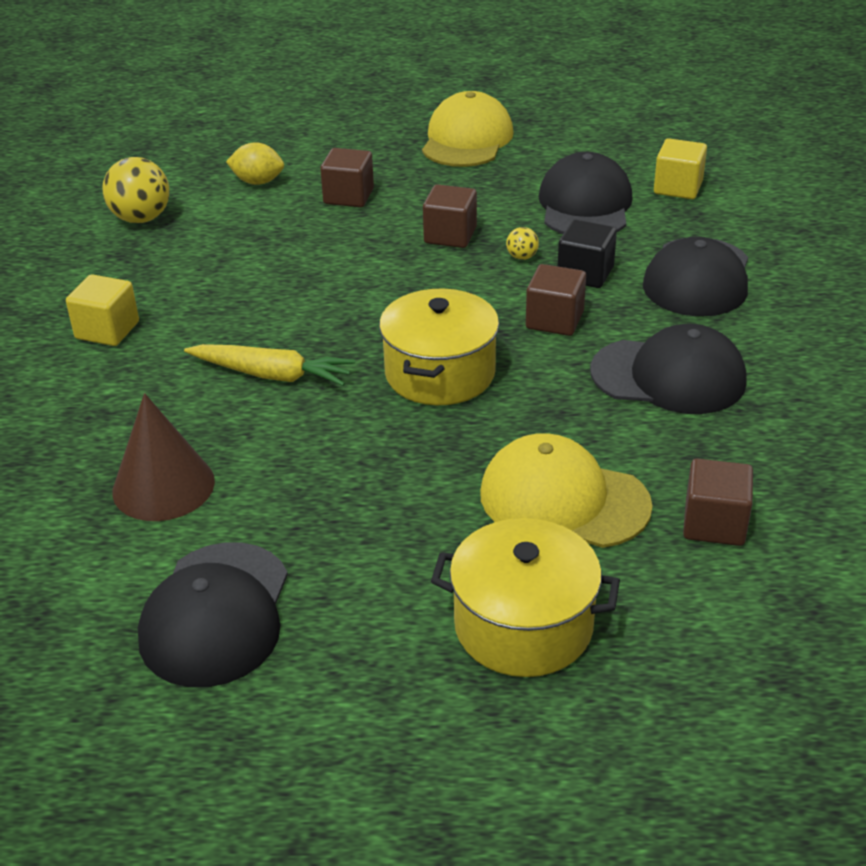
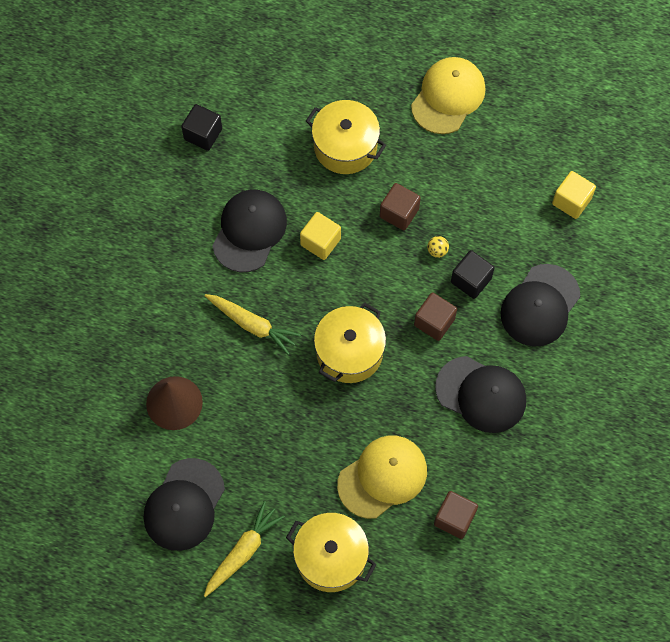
camera: 15 degrees right, 30 degrees up
yellow cube [66,274,139,346] -> yellow cube moved to [300,212,341,260]
yellow ball [102,157,169,223] -> black cube [181,104,222,151]
yellow lemon [226,142,284,185] -> none
brown cube [320,148,374,207] -> yellow pot [306,100,386,174]
yellow cap [480,433,652,548] -> yellow cap turned 105 degrees clockwise [337,435,427,519]
black cap [538,152,633,234] -> black cap moved to [212,190,287,272]
none -> yellow carrot [204,501,285,597]

